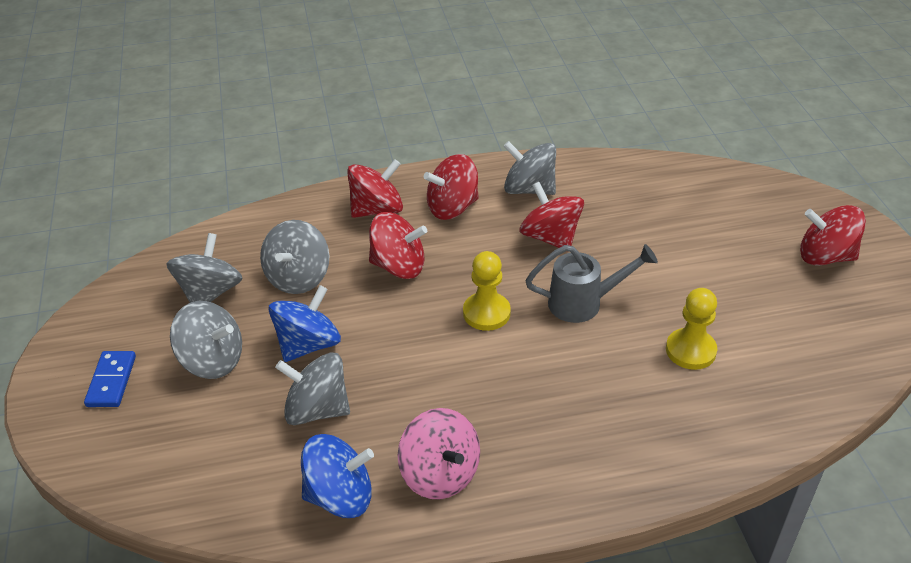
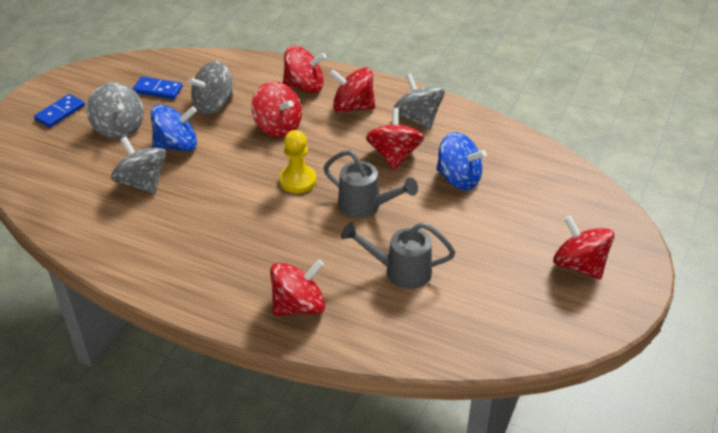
camera: 35 degrees right, 0 degrees up
grey spinning top [166,233,243,303] -> blue domino [133,76,183,99]
blue spinning top [301,434,374,518] -> blue spinning top moved to [436,132,487,190]
pink spinning top [398,408,480,499] -> none
yellow pawn [666,288,717,370] -> grey watering can [341,222,455,289]
none -> red spinning top [270,260,325,316]

